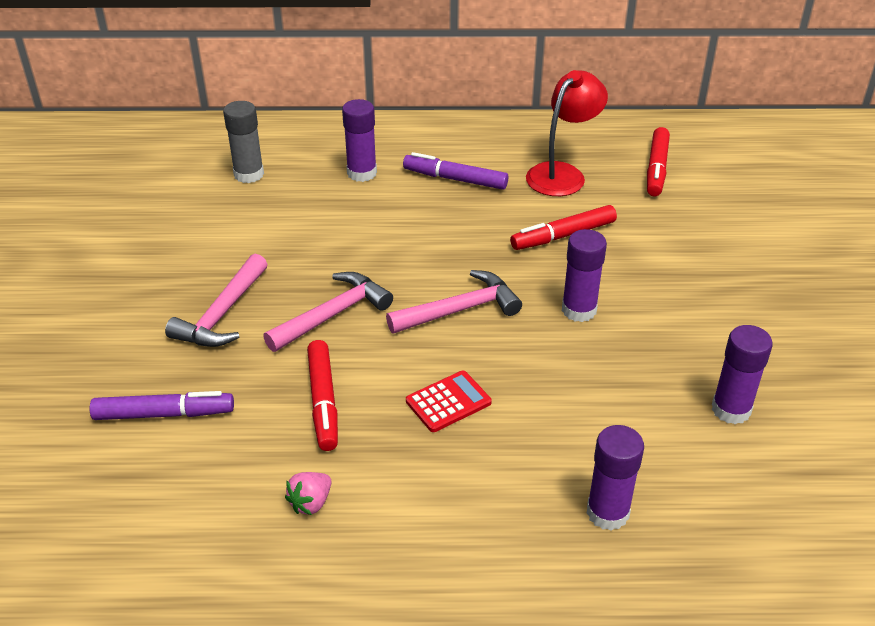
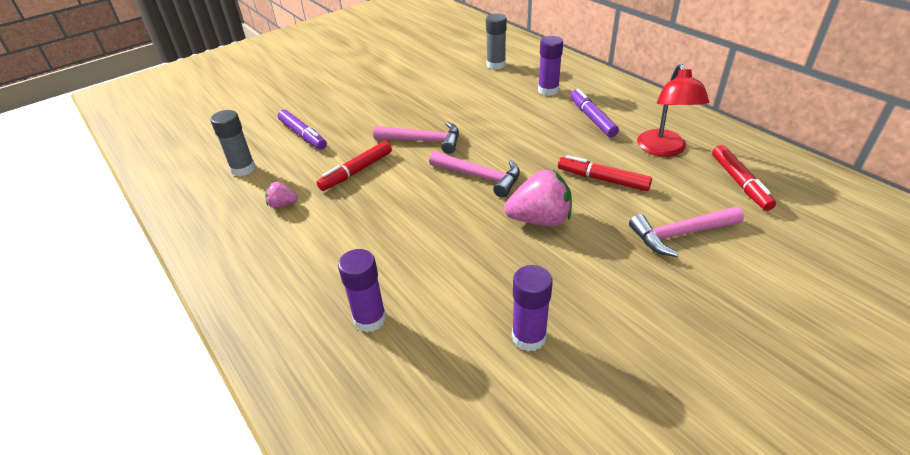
camera: 55 degrees right, 0 degrees up
pink hammer [165,254,268,347] -> pink hammer moved to [629,207,744,257]
red calculator [406,371,492,432] -> none
red lamp [526,70,608,196] -> red lamp turned 90 degrees clockwise [637,64,709,157]
purple glue stick [562,229,607,322] -> pink strawberry [504,170,572,226]
red marker [647,127,670,196] -> red marker turned 75 degrees counterclockwise [712,145,776,211]
none -> grey glue stick [211,110,255,176]

